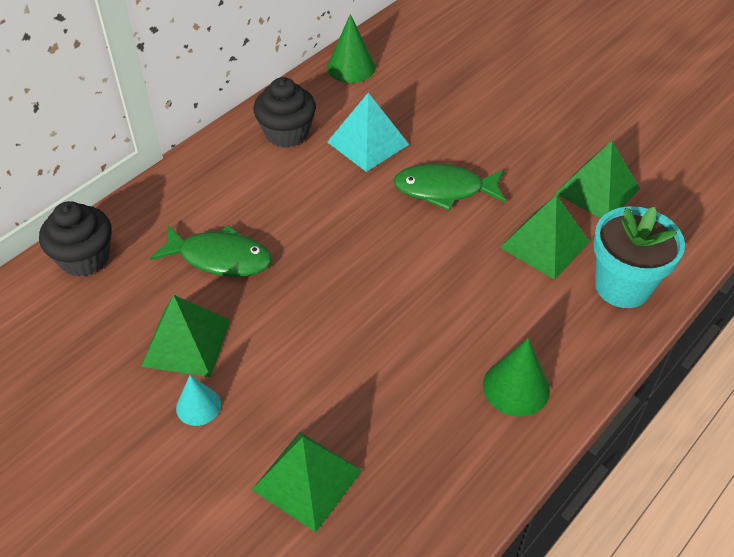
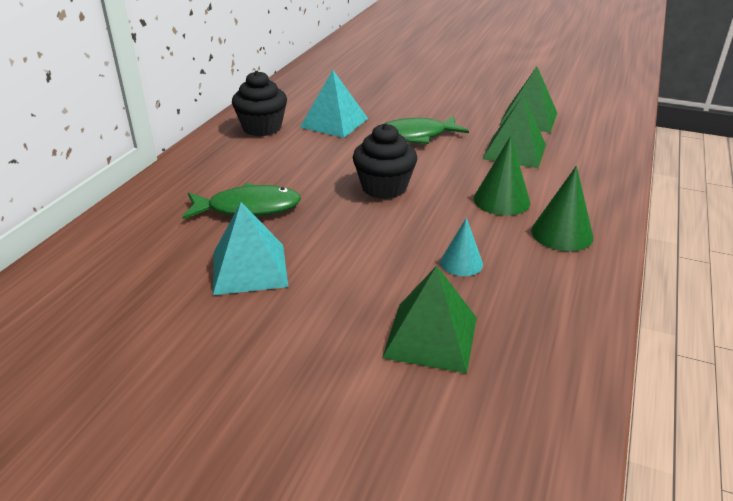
camera: 20 degrees left, 15 degrees down
black cupcake [39,201,112,277] -> black cupcake moved to [353,123,417,199]
green pyramid [141,295,230,377] -> turquoise pyramid [213,202,288,295]
turquoise cone [176,375,221,426] -> turquoise cone moved to [440,218,483,276]
green cone [327,14,376,83] -> green cone moved to [474,136,530,216]
turquoise flower pot [593,206,685,308] -> none

